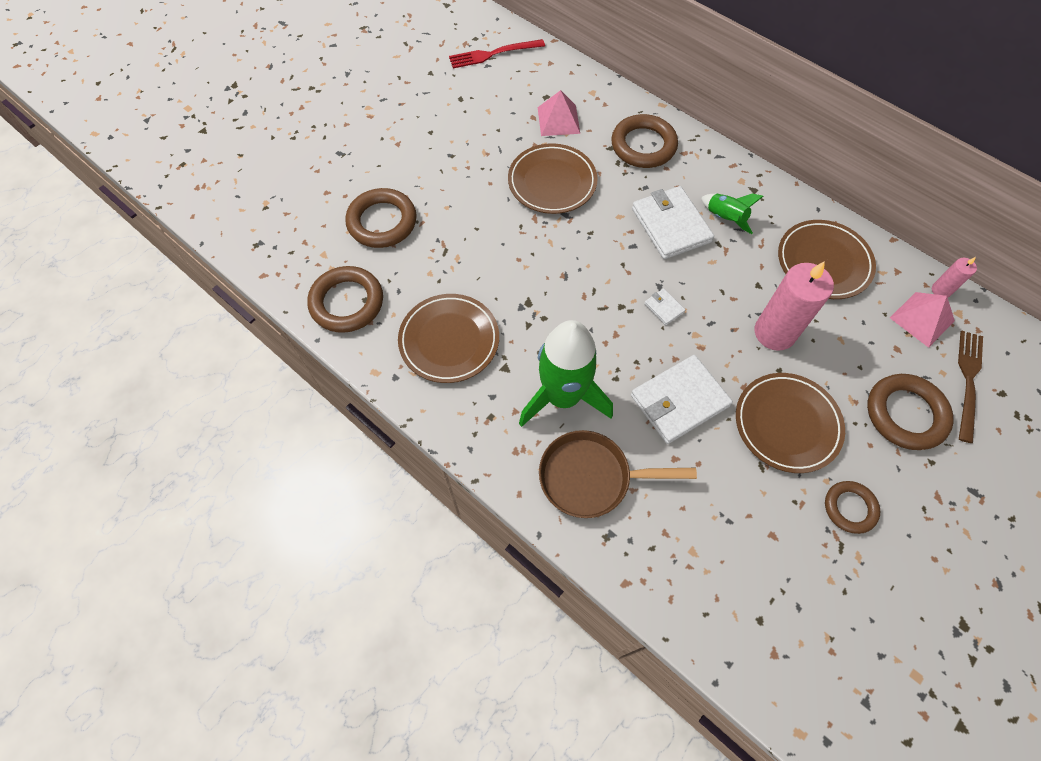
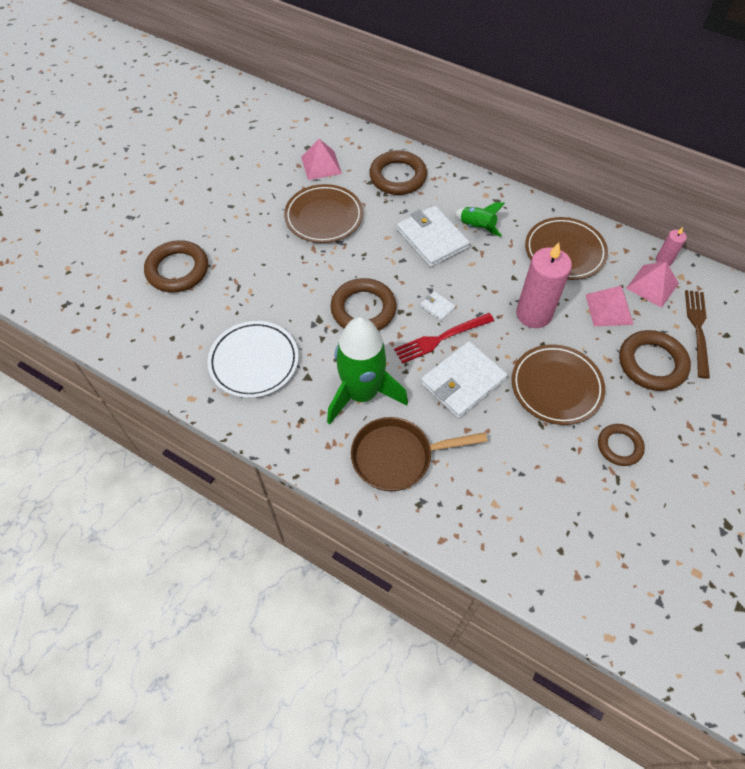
camera: 10 degrees left, 5 degrees down
brown ring [307,266,383,333] -> brown ring moved to [331,278,397,331]
brown plate [398,294,499,383] -> white plate [207,321,299,398]
red fork [449,39,545,68] -> red fork moved to [394,313,494,364]
none -> pink pyramid [585,286,634,326]

